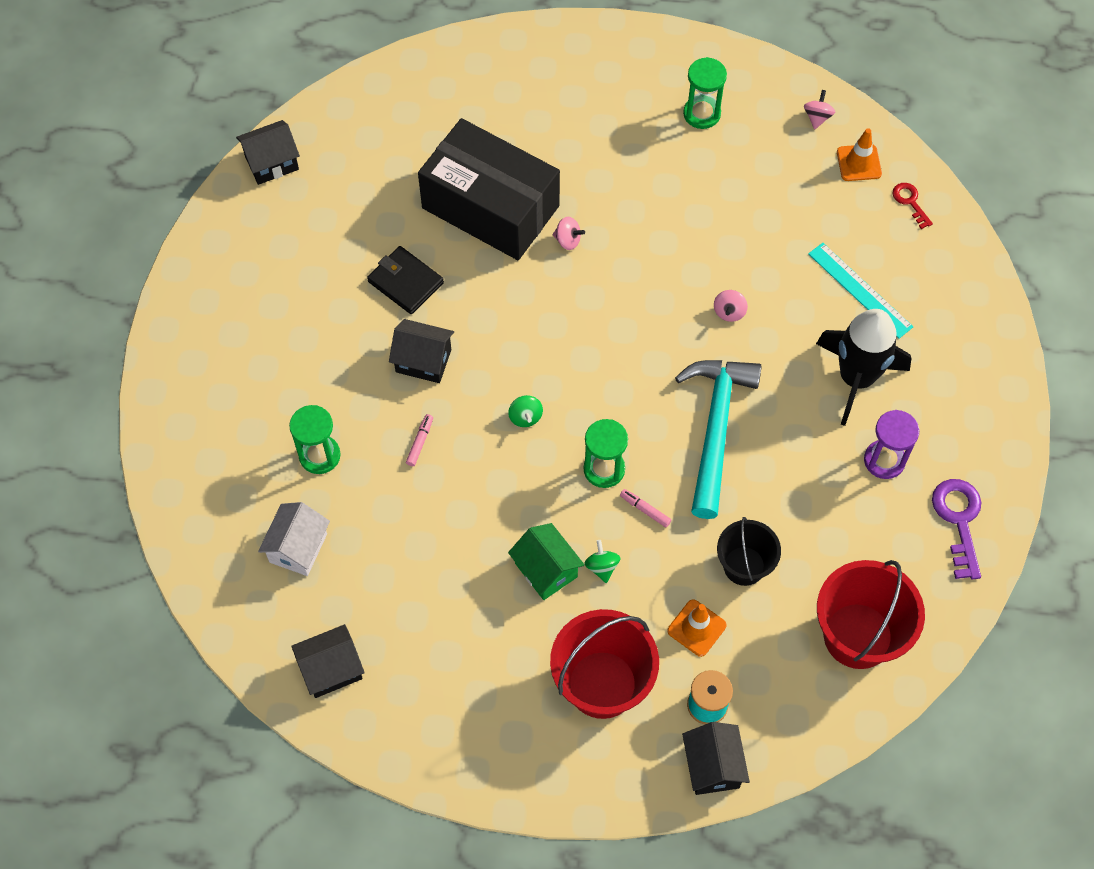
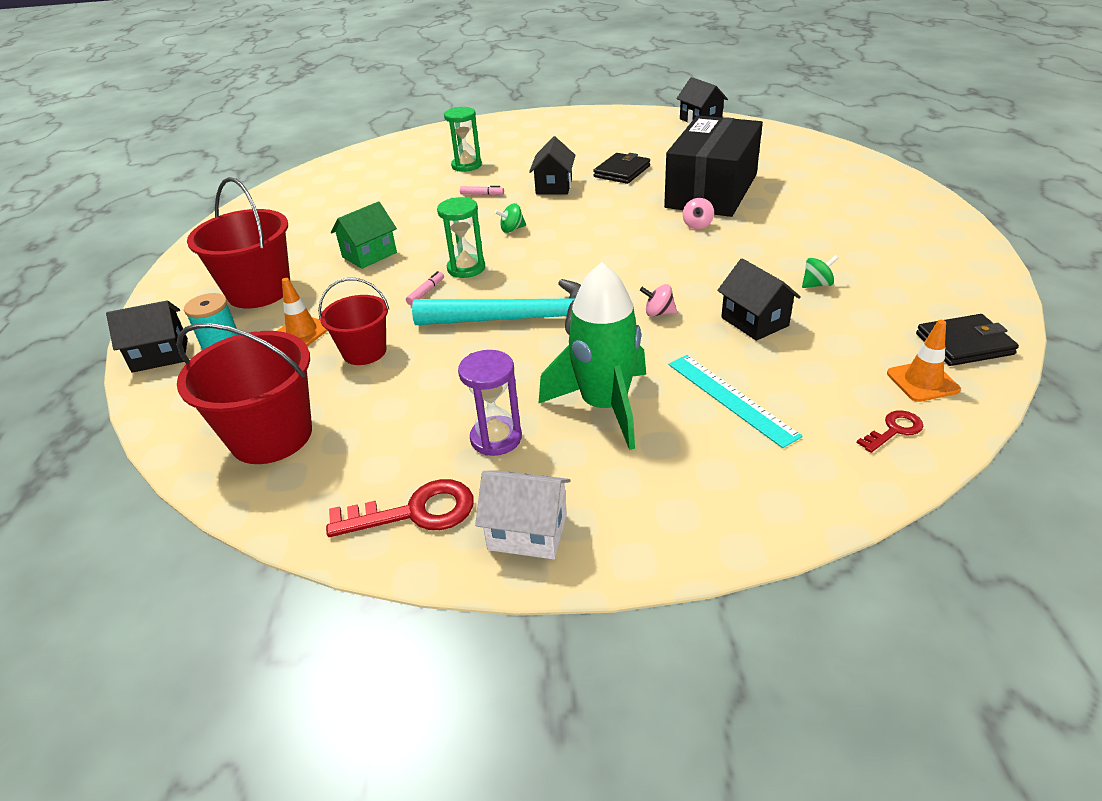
camera: 85 degrees right, 25 degrees down
white house [258,502,330,576] -> white house moved to [475,470,571,559]
black house [291,624,365,698] -> black house moved to [717,258,801,341]
green spinning top [584,540,620,583] -> green spinning top moved to [802,255,838,288]
green hourglass [683,57,727,129] -> none
black bucket [717,517,781,586] -> red bucket [318,278,389,365]
pink spinning top [804,90,835,129] -> black wallet [916,314,1019,366]
turquoise ruler [808,243,913,339] -> turquoise ruler turned 75 degrees counterclockwise [668,355,803,448]
black rocket [816,309,912,426] -> green rocket [538,262,646,450]
purple key [932,479,981,580] -> red key [326,479,474,537]

